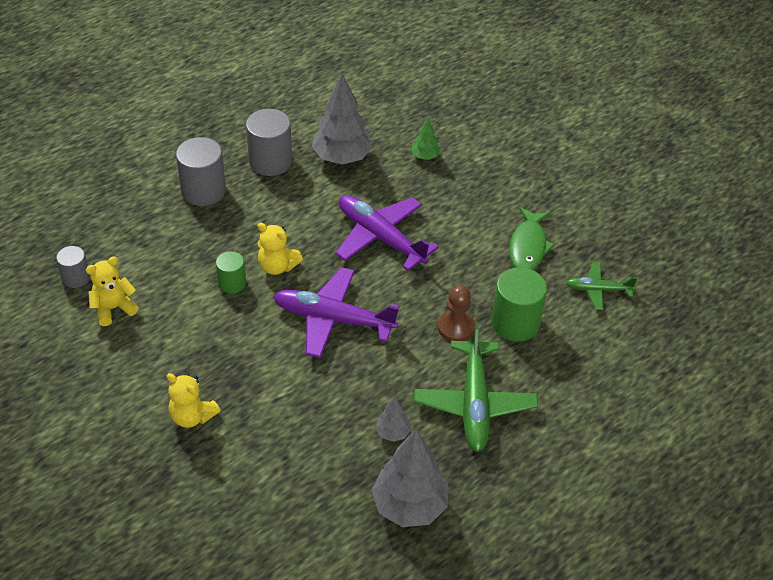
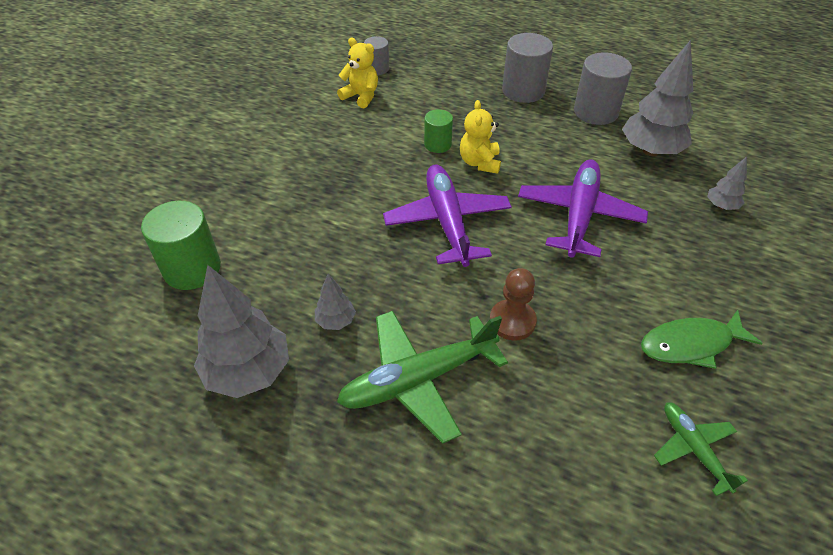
camera: 65 degrees right, 0 degrees up
yellow teddy bear [167,373,221,428] -> none
green tree [412,118,441,160] -> grey tree [707,157,747,210]
green cylinder [491,267,547,341] -> green cylinder moved to [141,201,221,290]

